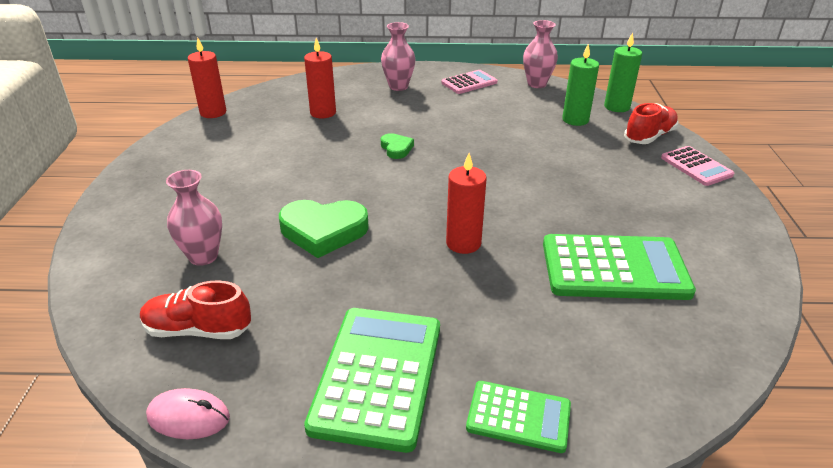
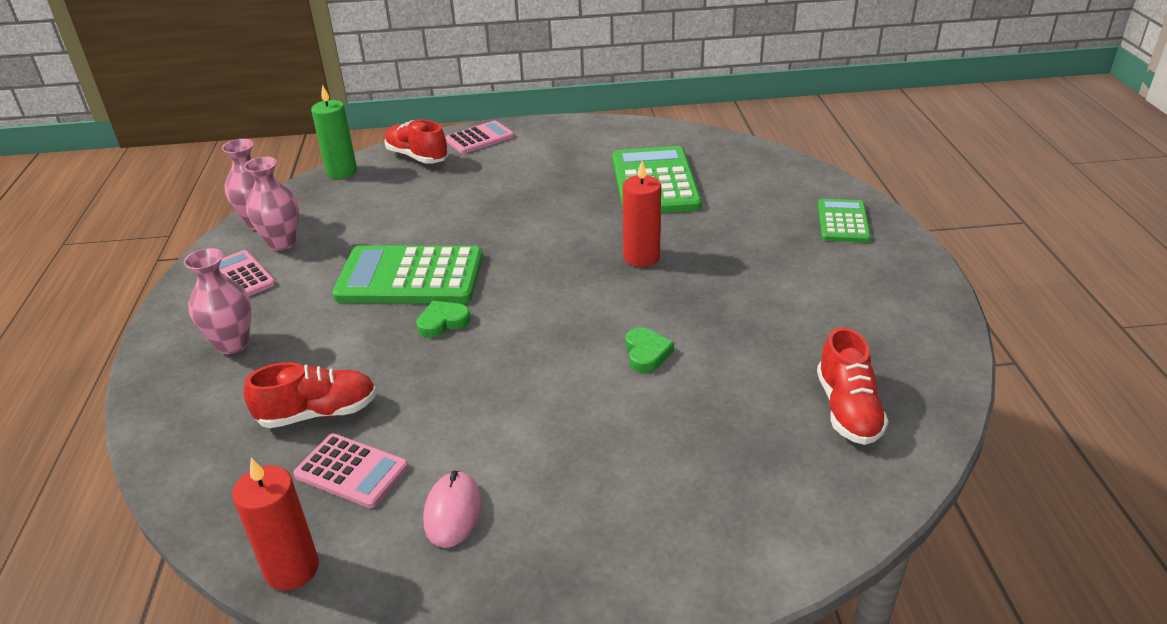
camera: 95 degrees left, 0 degrees up
pink mouse [146,388,230,439] -> pink mouse moved to [423,471,482,548]
pink vase [166,170,222,266] -> pink vase moved to [244,157,299,251]
green heart [279,200,369,258] -> green heart [626,327,674,373], size x0.53
red candle [304,38,336,119] -> red shoe [244,362,377,428]
green calculator [304,308,440,453] -> green calculator moved to [332,246,483,303]
green candle [562,44,599,126] -> none
none -> pink calculator [293,433,409,508]

